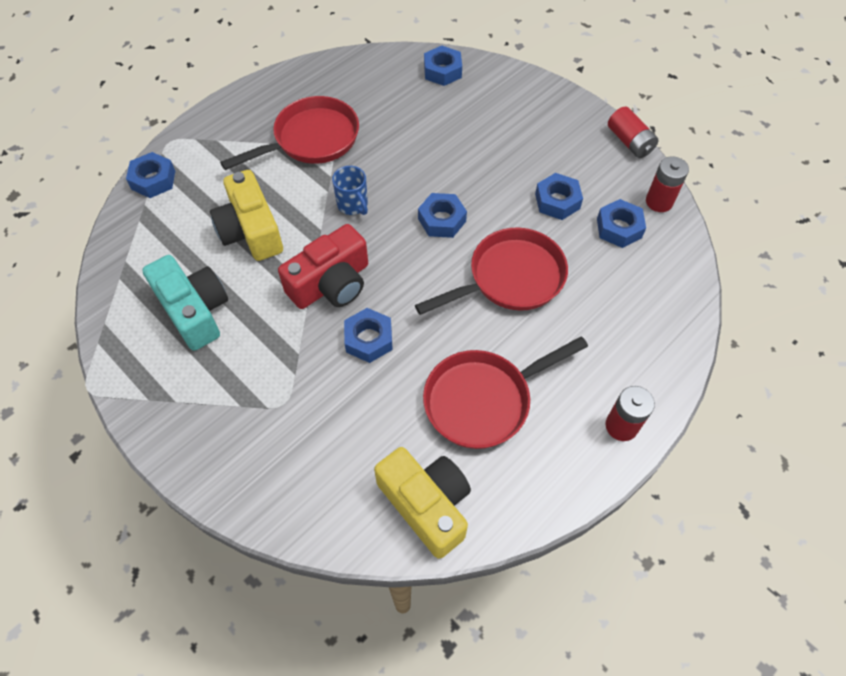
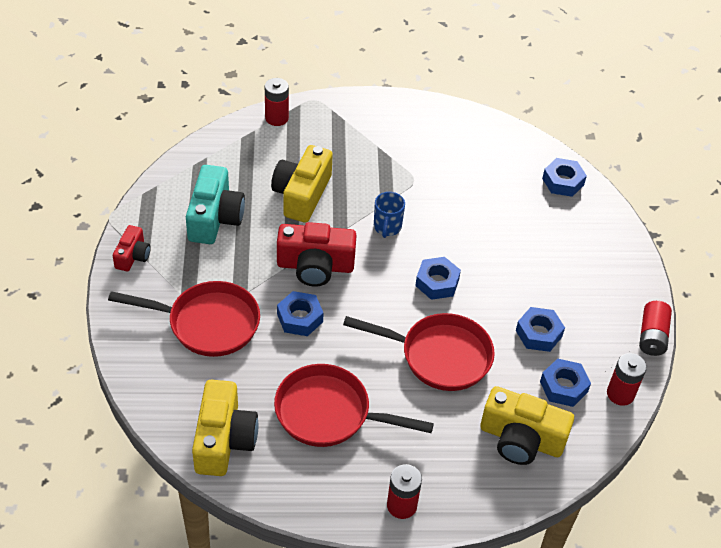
camera: 40 degrees right, 10 degrees down
blue nut [126,152,175,198] -> red battery [265,78,289,126]
red pan [220,96,359,170] -> red pan moved to [108,281,260,357]
none -> red camera [113,225,151,271]
none -> yellow camera [480,386,574,465]

